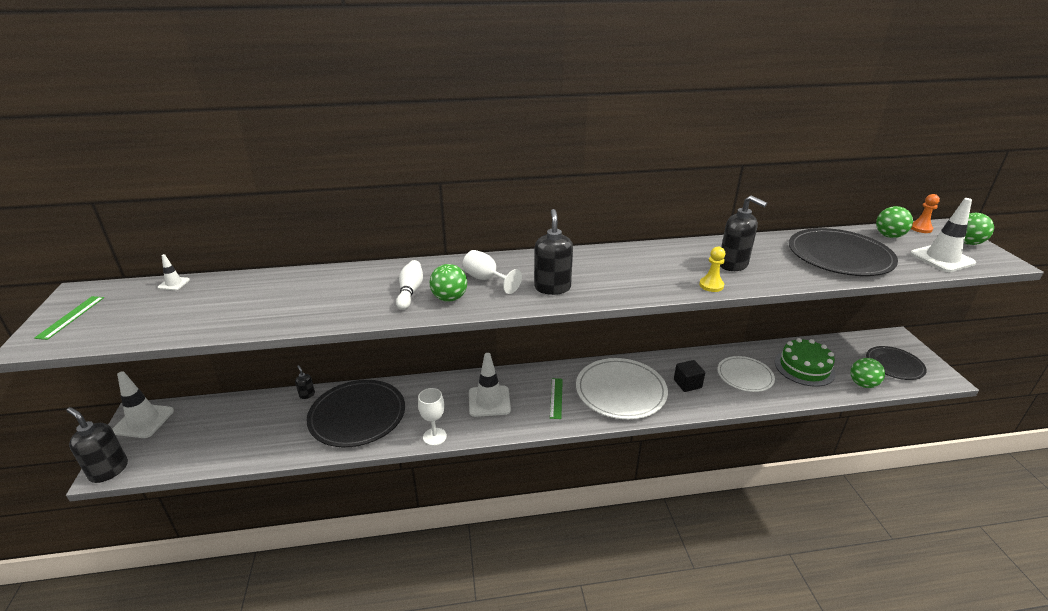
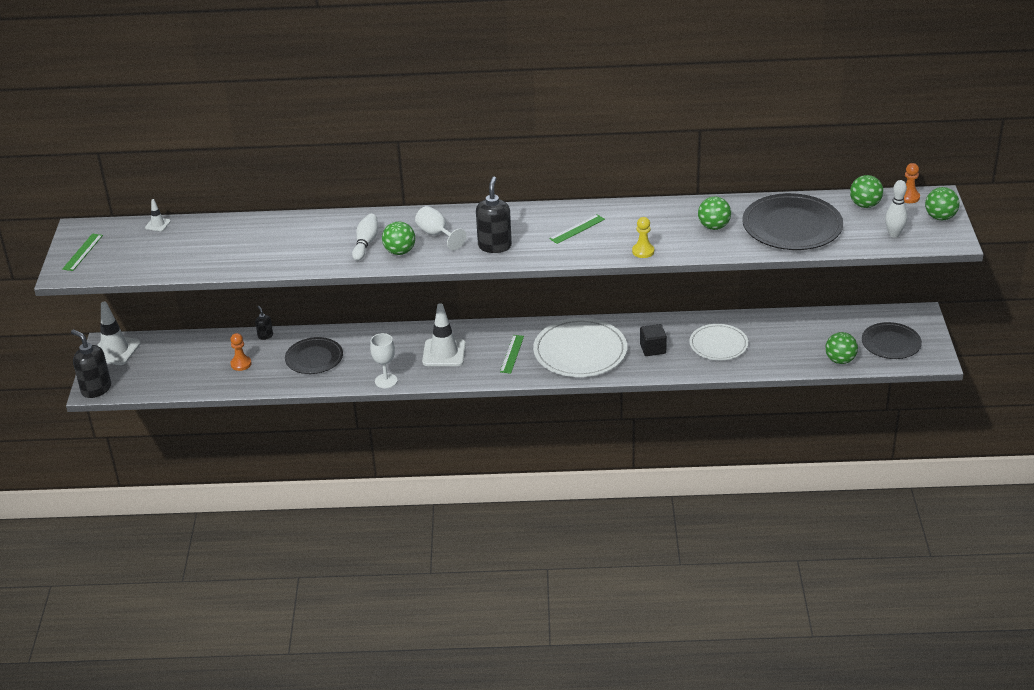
camera: 10 degrees right, 5 degrees up
black plate [307,380,405,447] -> black plate [285,337,343,374], size x0.62
black soap dispenser [720,196,767,271] -> none
green cake [775,338,836,387] -> none
white traffic cone [910,198,976,272] -> white bowling pin [885,180,907,237]
none -> orange pawn [230,333,252,371]
none -> green ruler [549,214,605,244]
none -> green ball [698,197,731,230]

